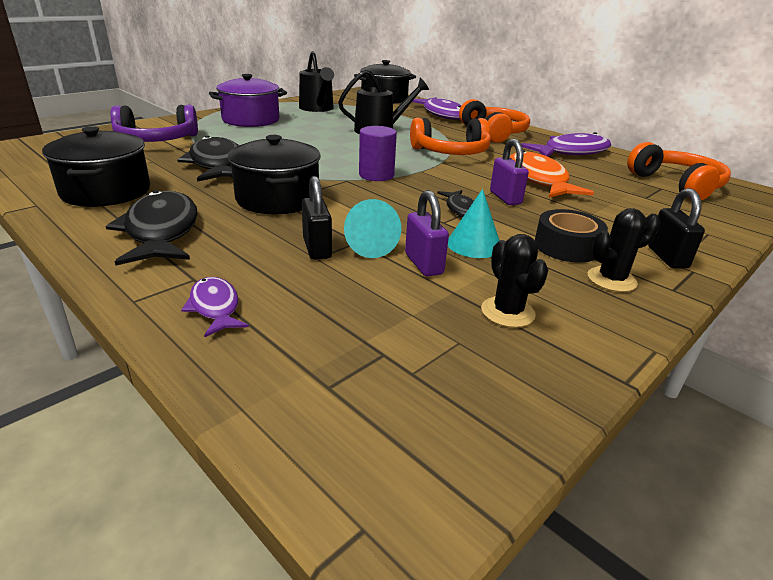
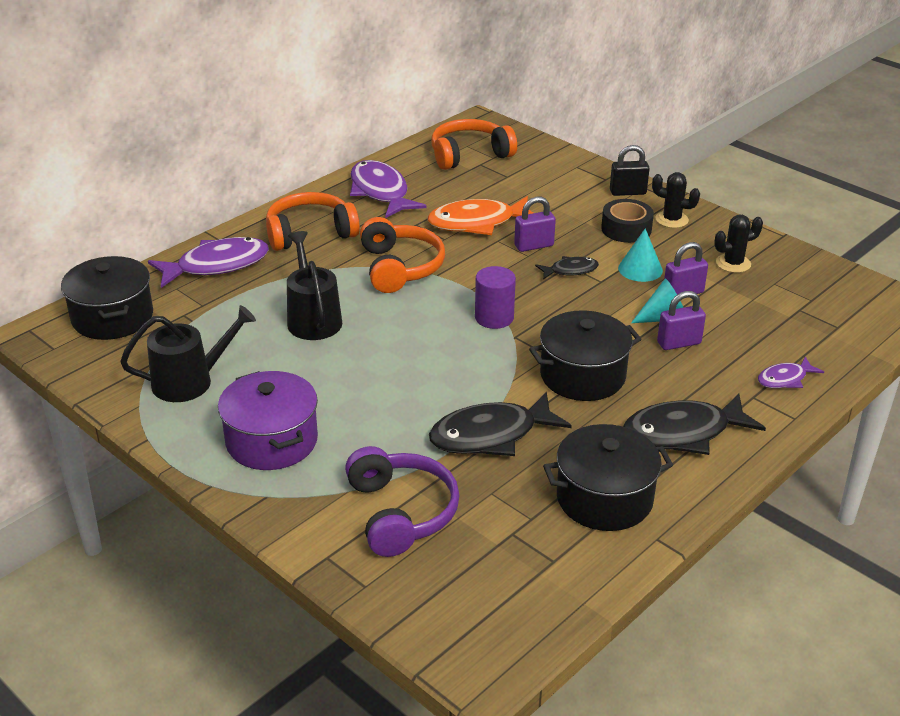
camera: 90 degrees left, 5 degrees up
black padlock [302,176,332,260] -> purple padlock [657,291,706,350]
black cactus [588,208,660,292] -> black cactus turned 45 degrees counterclockwise [652,172,700,228]

